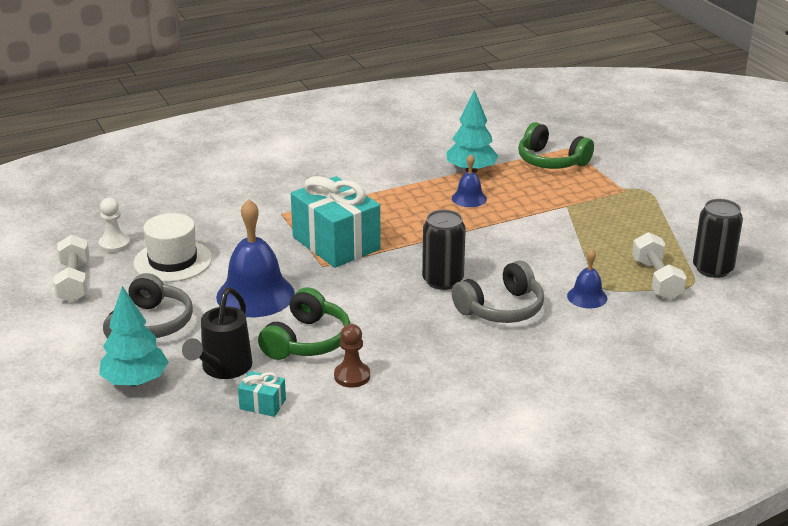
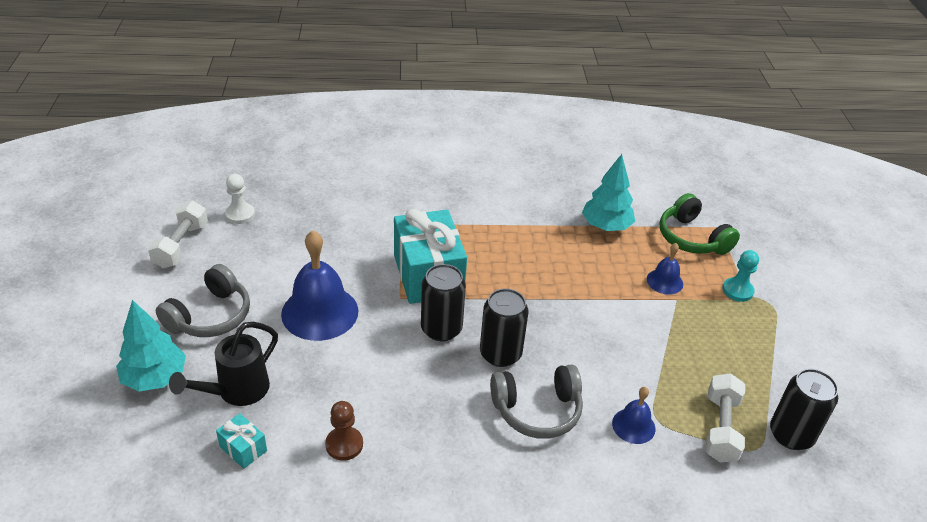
camera: 20 degrees right, 10 degrees up
white hat [134,213,212,282] -> none
green headphones [258,287,351,360] -> none
blue bell [452,154,487,207] -> blue bell moved to [647,243,683,295]
none -> black can [421,264,466,341]
none -> turquoise pawn [723,250,759,302]

